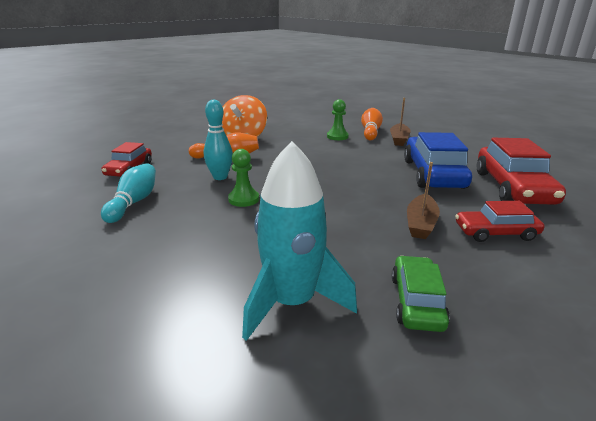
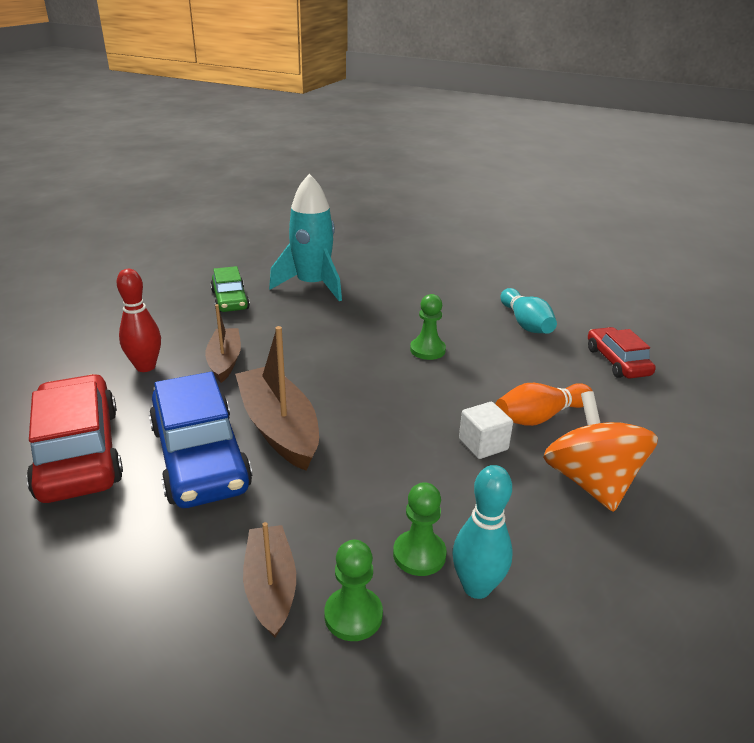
camera: 155 degrees right, 5 degrees up
turquoise bowling pin [204,100,233,180] -> turquoise bowling pin moved to [452,465,513,599]
orange bowling pin [361,108,383,140] -> green pawn [324,540,383,641]
red car [455,201,544,242] -> red bowling pin [117,269,161,372]
none -> brown boat [235,326,319,471]
none -> white cube [459,402,513,459]

